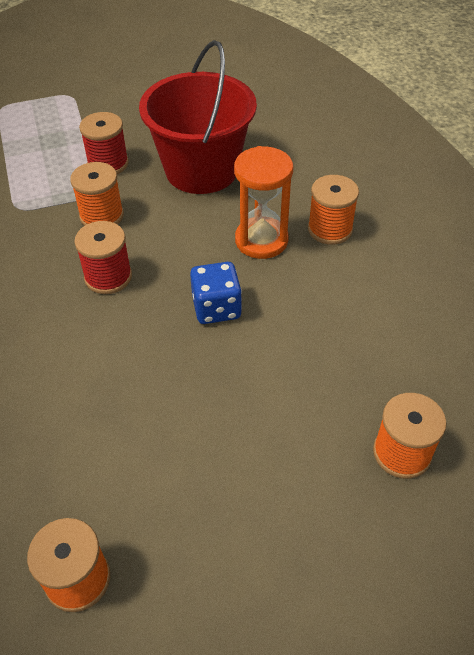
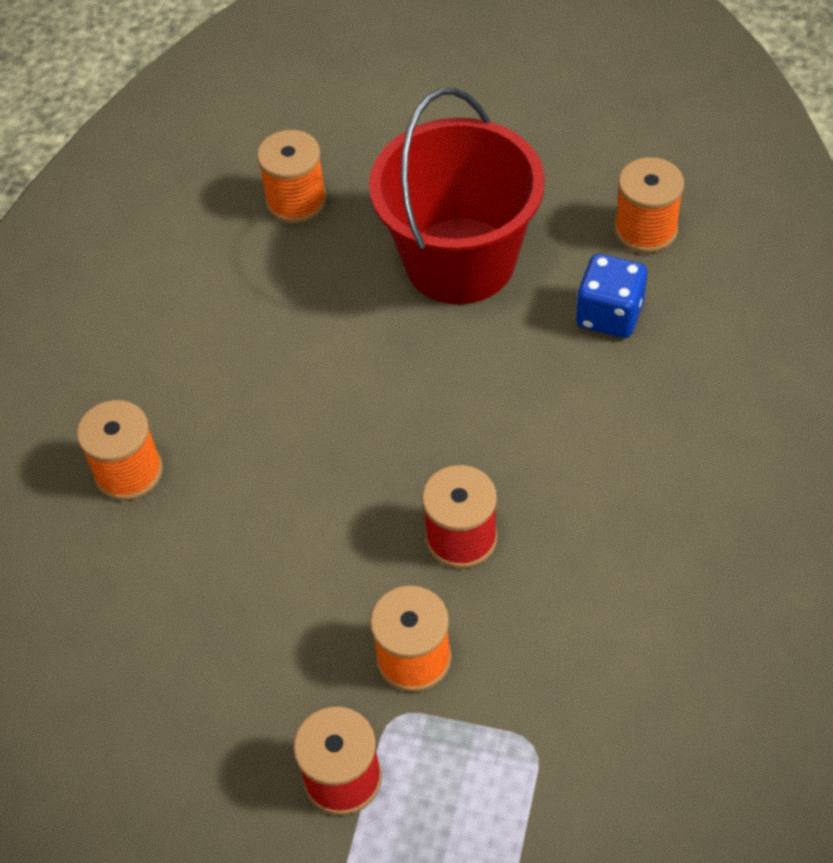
camera: 145 degrees left, 5 degrees up
red bucket [139,40,257,194] -> red bucket moved to [369,88,545,304]
blue dice [190,262,242,324] -> blue dice moved to [576,254,647,338]
orange hourglass [234,146,293,259] -> none

